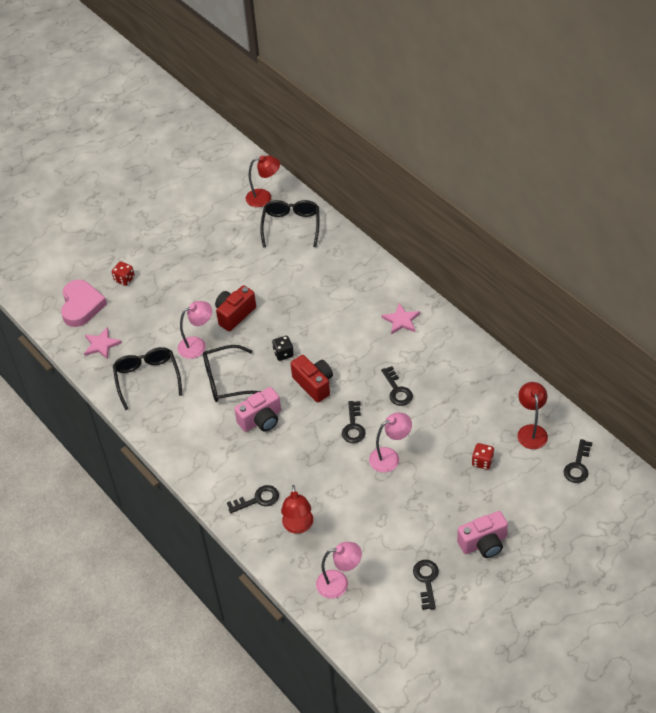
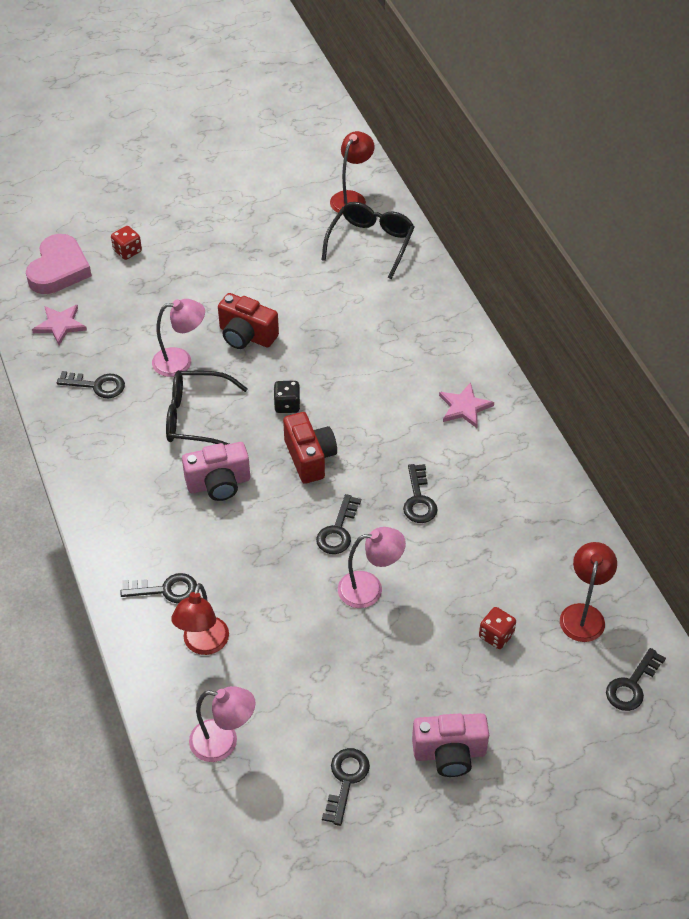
camera: 15 degrees right, 0 degrees up
black glasses [113,347,182,410] -> black key [57,371,125,398]
red camera [215,285,256,331] -> red camera turned 120 degrees counterclockwise [218,293,279,349]
red lamp [246,156,280,207] -> red lamp turned 75 degrees counterclockwise [330,131,375,213]

